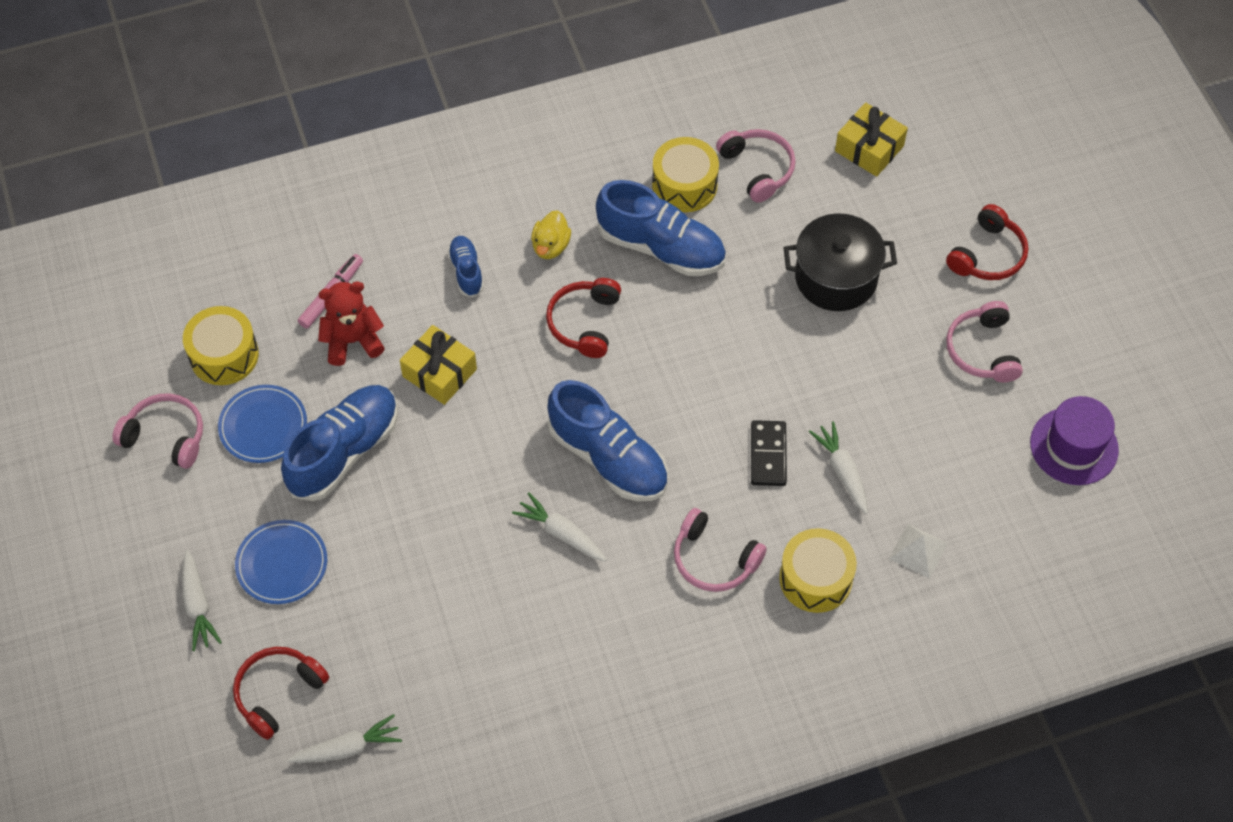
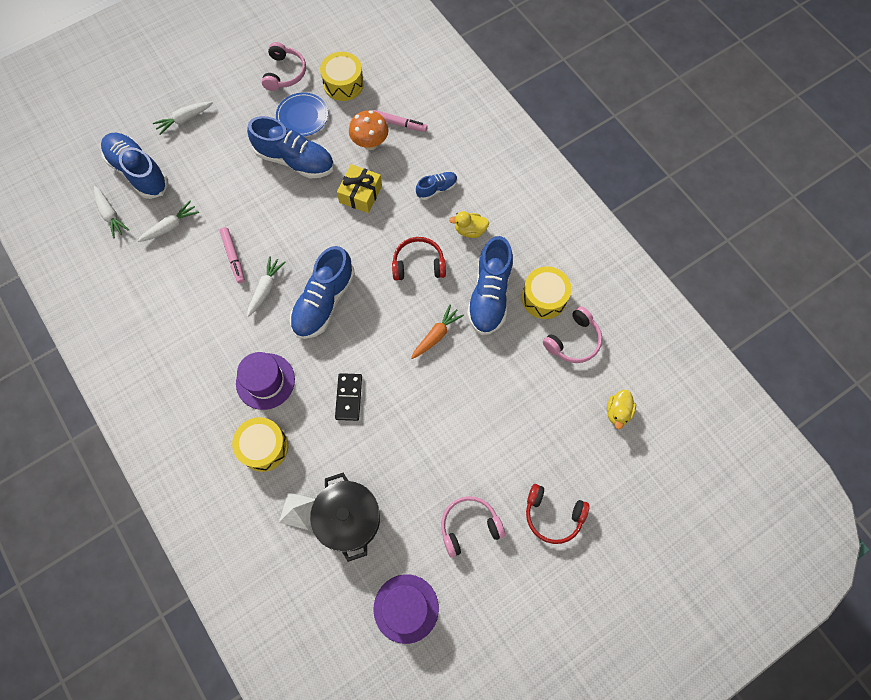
camera: 75 degrees right, 10 degrees up
red headphones [233,647,329,740] -> blue shoe [101,133,169,199]
blue plate [235,520,327,604] -> none
red teddy bear [318,281,385,366] -> orange mushroom [349,110,389,150]
pink headphones [674,508,767,592] -> purple hat [236,352,295,410]
black domino [751,420,787,486] -> black domino turned 75 degrees counterclockwise [335,373,362,421]
black pot [783,213,897,311] -> black pot moved to [310,473,380,562]
white carrot [809,421,868,514] -> white carrot moved to [138,201,199,242]
yellow gift [835,102,908,177] -> yellow duck [607,390,636,429]
none -> pink marker [220,227,245,283]
none -> orange carrot [411,304,464,359]

